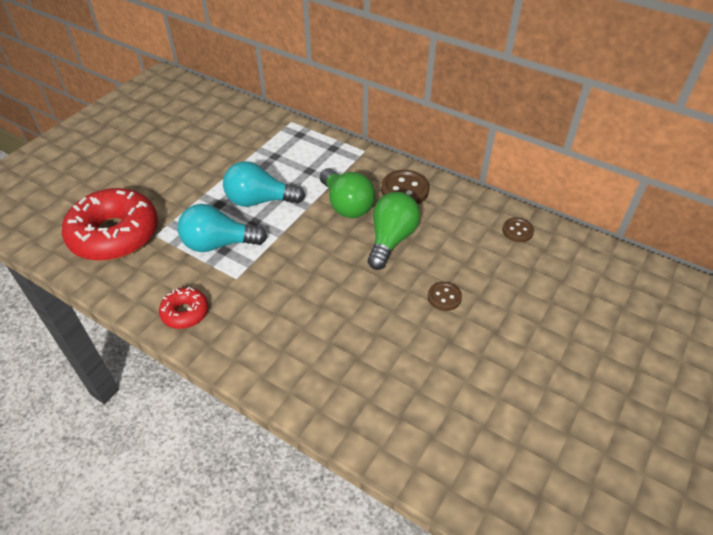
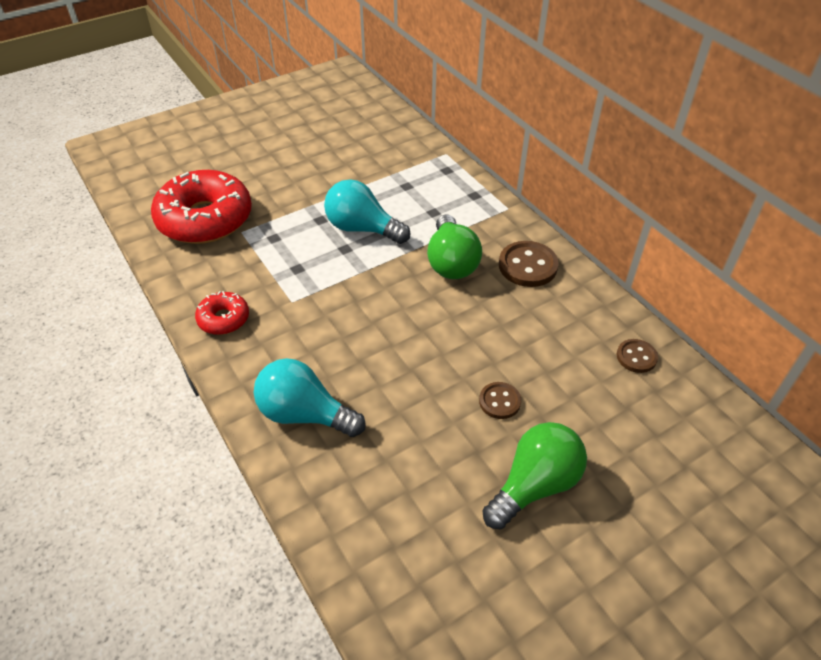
camera: 25 degrees right, 0 degrees up
turquoise light bulb [178,204,267,252] -> turquoise light bulb moved to [254,358,366,437]
green light bulb [368,192,420,270] -> green light bulb moved to [482,422,587,530]

